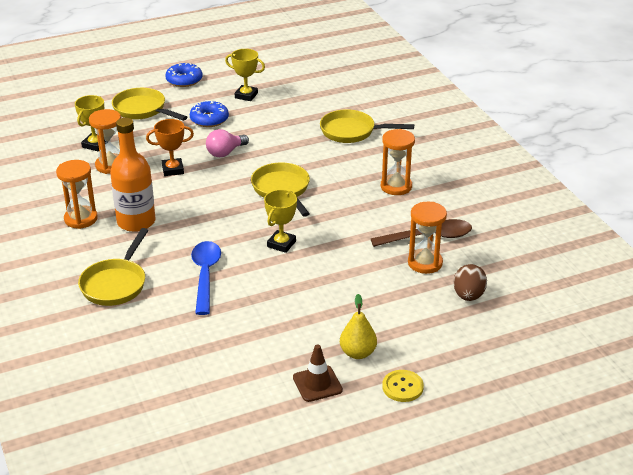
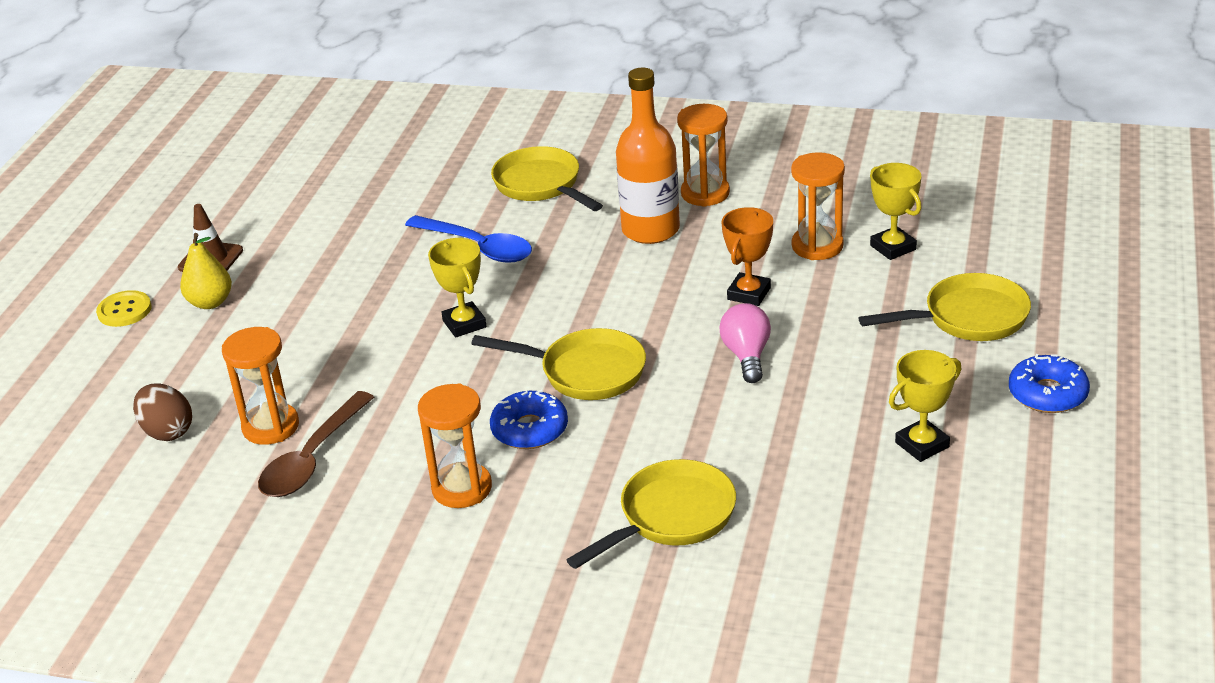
camera: 130 degrees right, 0 degrees up
blue donut [190,100,229,127] -> blue donut moved to [490,390,568,449]

